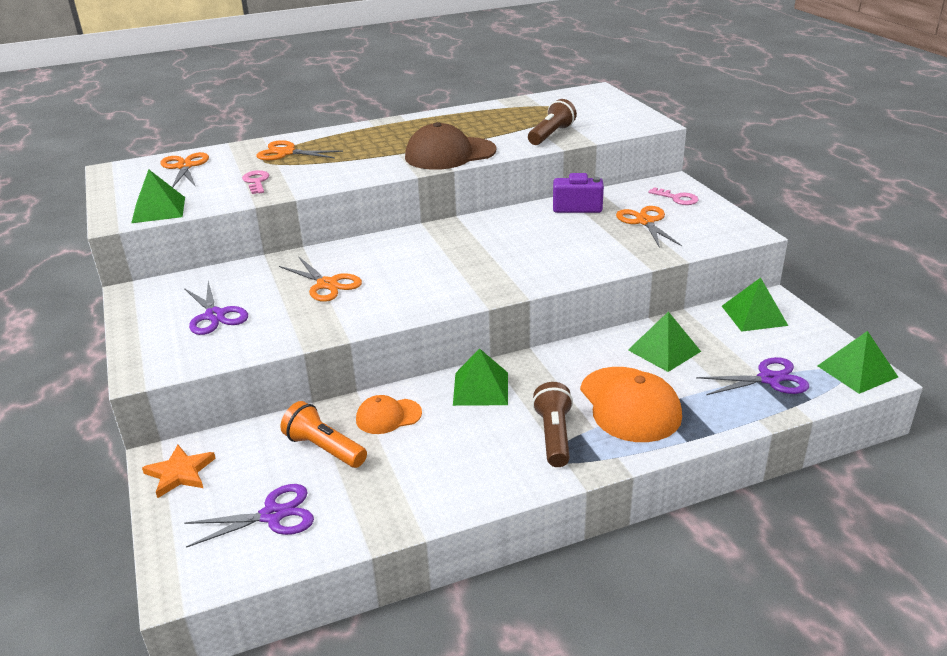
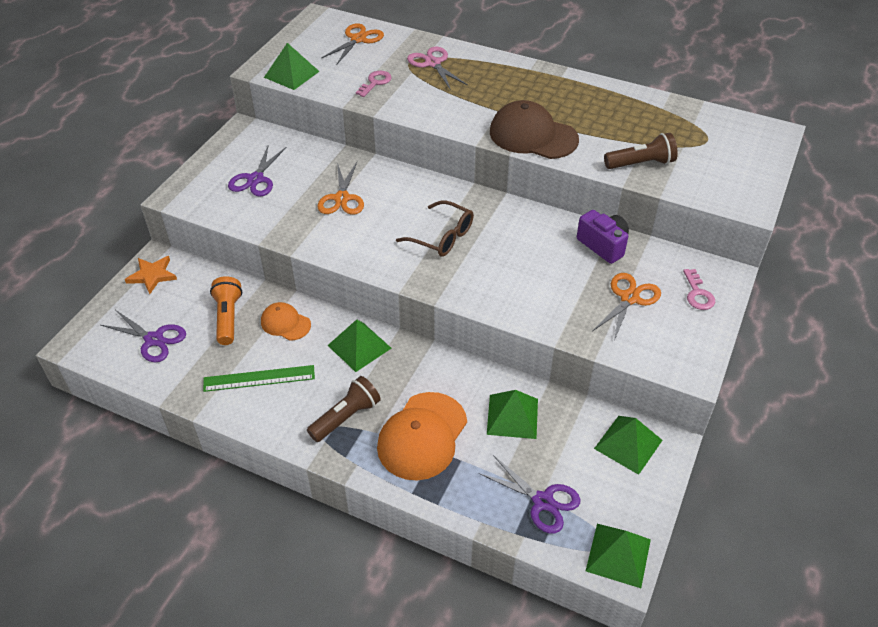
camera: 45 degrees right, 15 degrees up
orange scissors [256,140,343,160] -> pink scissors [407,47,468,90]
none -> green ruler [203,365,315,392]
none -> brown glasses [396,200,474,257]

